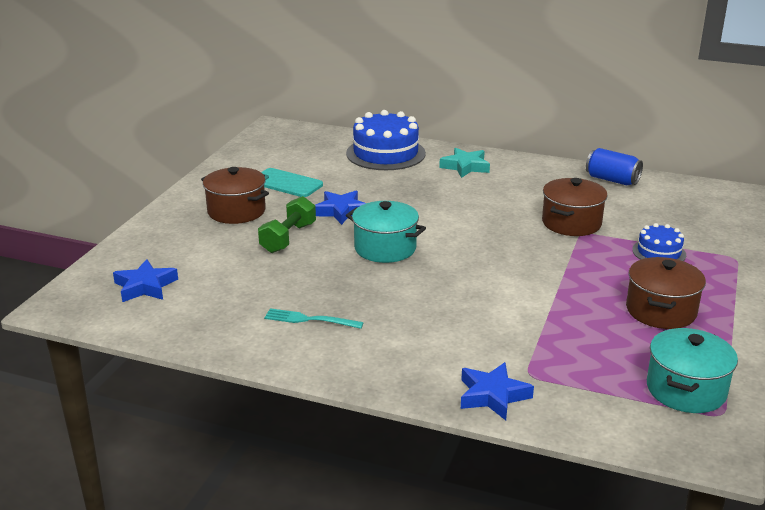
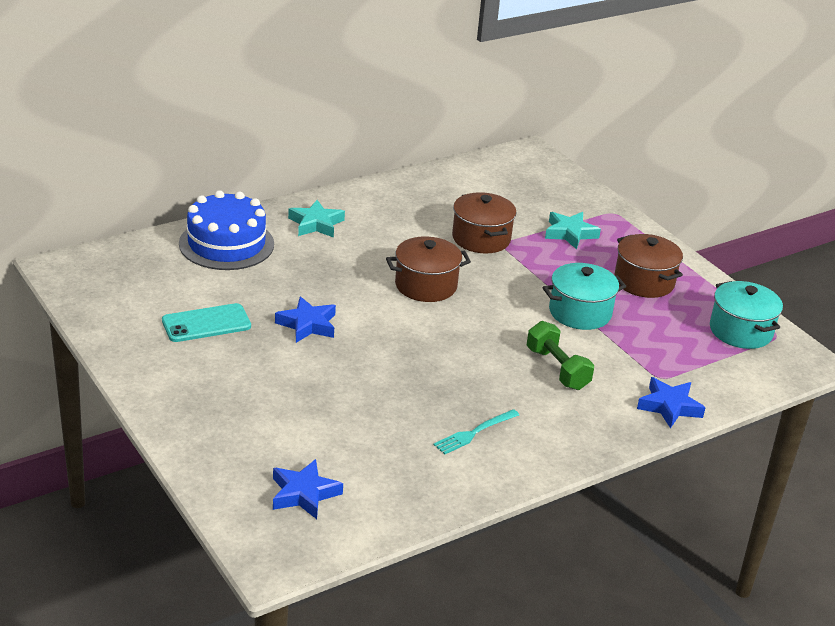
camera: 55 degrees left, 5 degrees up
brown pot [201,167,269,224] -> brown pot moved to [386,236,471,302]
green dumbbell [258,196,316,253] -> green dumbbell moved to [527,321,594,390]
turquoise pot [346,201,426,263] -> turquoise pot moved to [542,263,626,330]
blue can [586,148,643,185] -> none
blue cake [632,223,686,261] -> turquoise star [545,212,601,249]

